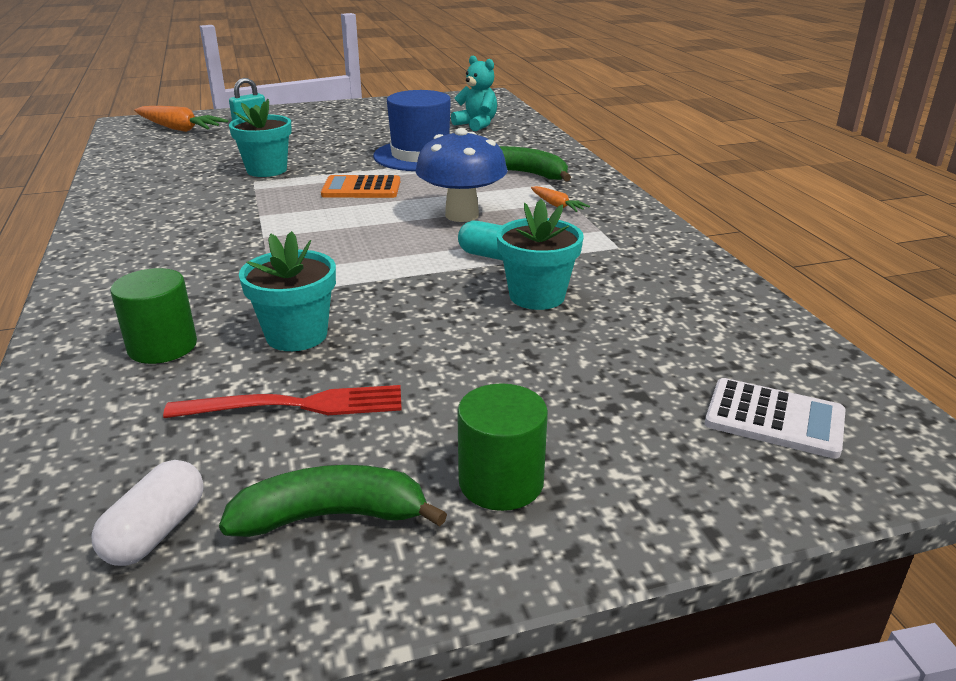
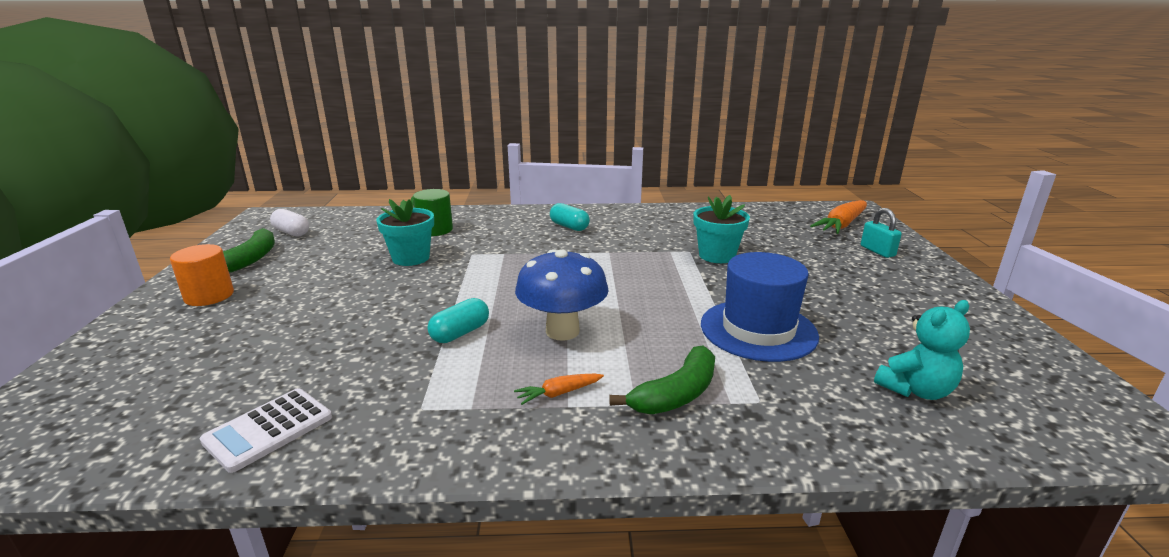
camera: 105 degrees right, 5 degrees down
red fork [163,385,402,418] -> none
orange calculator [321,175,400,198] -> none
green cylinder [457,383,548,511] -> orange cylinder [170,244,234,306]
turquoise flower pot [497,199,584,310] -> none
white calculator [705,378,846,459] -> white calculator moved to [200,388,332,473]
none -> turquoise capsule [550,203,590,231]

